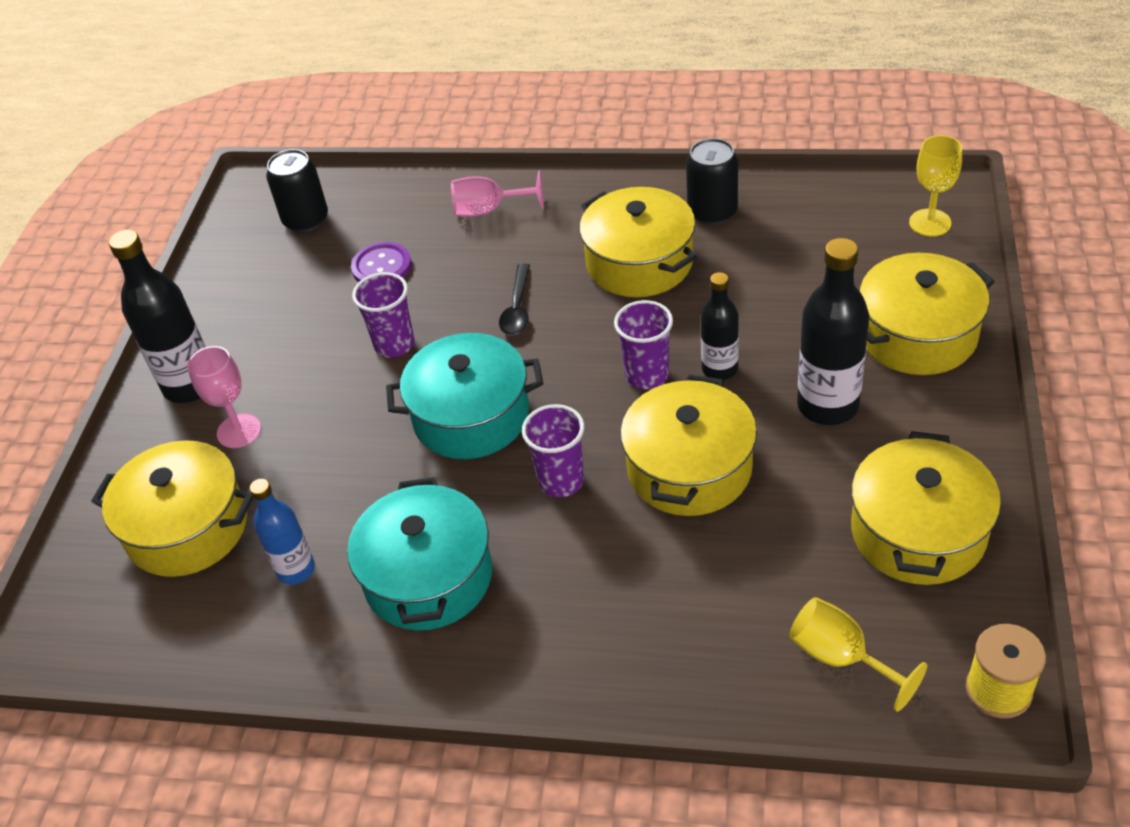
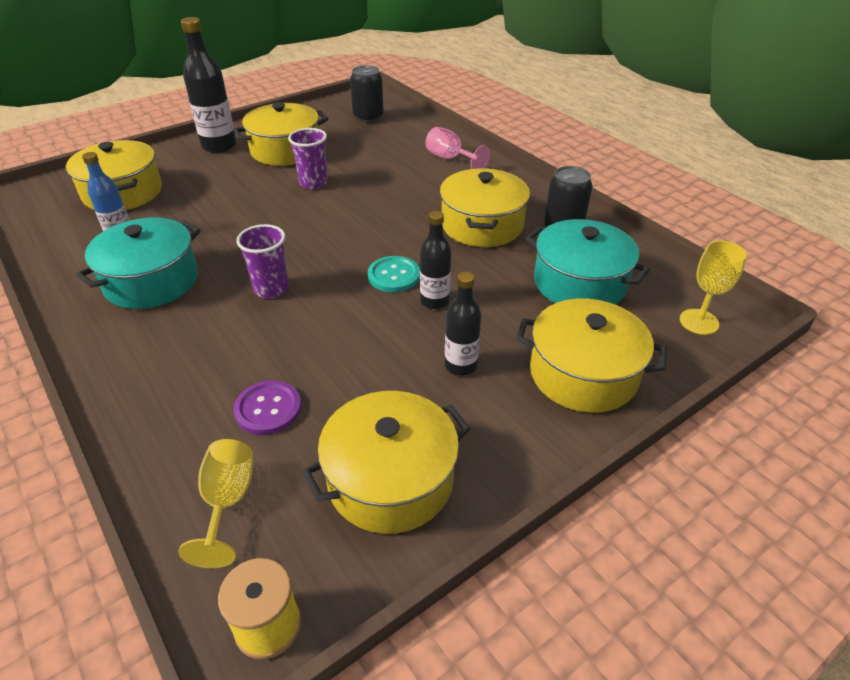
camera: 40 degrees right, 5 degrees down
pink goblet [187,346,261,448] -> none
purple button [351,242,412,283] -> purple button moved to [234,380,301,435]
turquoise pot [386,333,543,459] -> turquoise pot moved to [526,219,650,305]
black spoon [499,263,530,335] -> none
purple cup [614,300,673,389] -> turquoise button [368,256,420,292]
yellow pot [620,375,757,516] -> yellow pot moved to [233,102,328,166]
black bottle [797,238,869,425] -> black bottle [445,272,481,376], size x0.61

